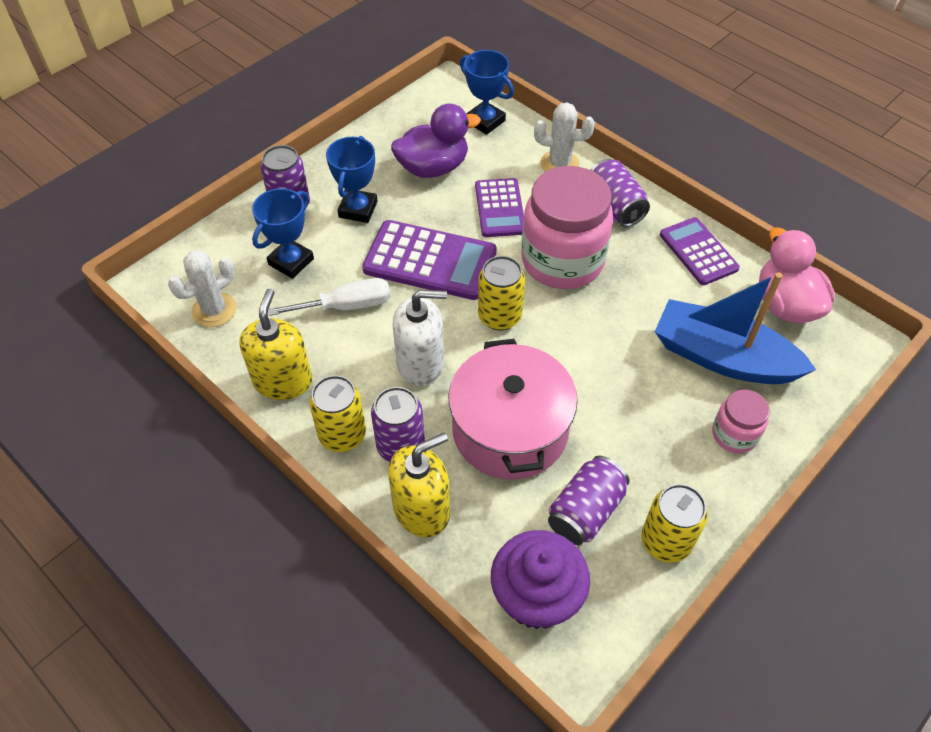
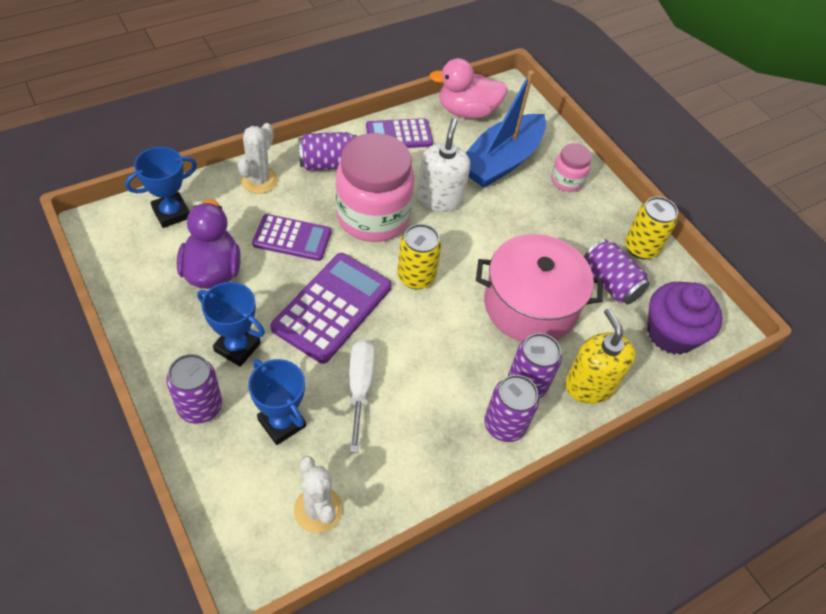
camera: 80 degrees left, 0 degrees up
yellow soap dispenser [239,289,312,400] -> none
yellow can [309,375,366,452] -> purple can [484,375,539,442]
white soap dispenser [393,290,447,386] -> white soap dispenser moved to [417,118,470,212]

